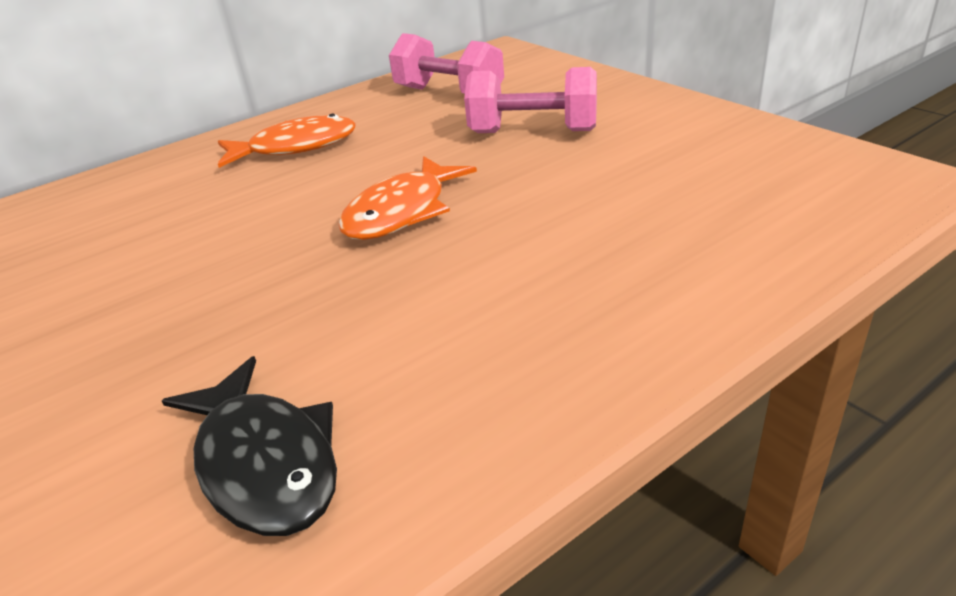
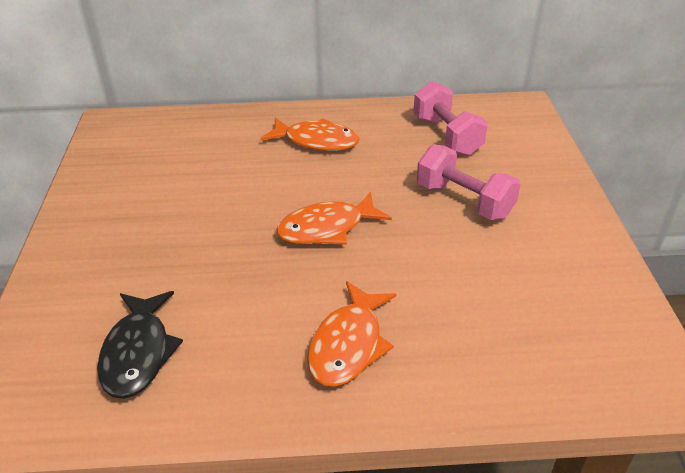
camera: 30 degrees right, 5 degrees up
none -> orange fish [307,281,396,387]

